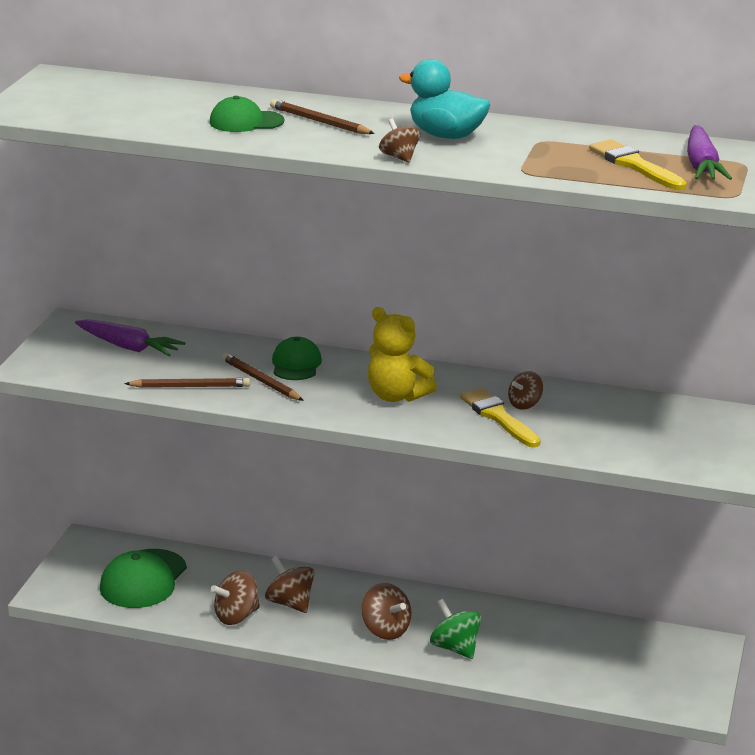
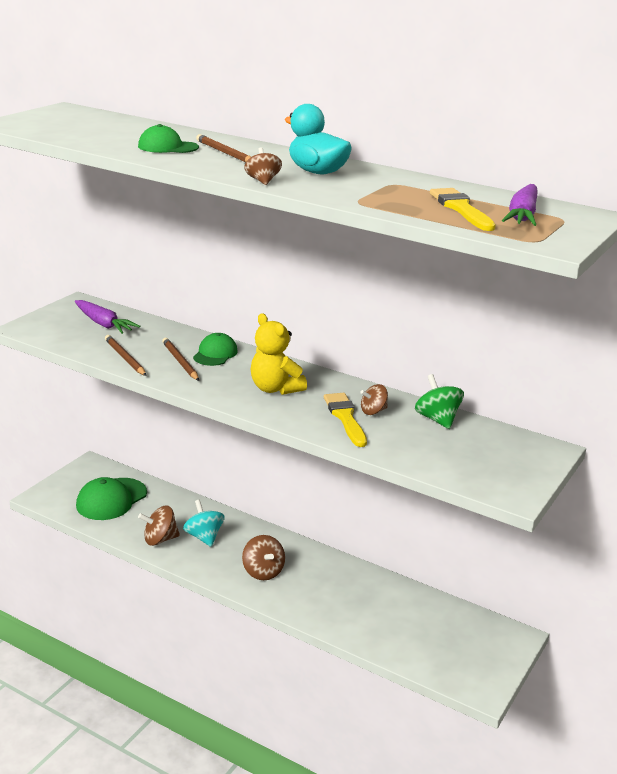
camera: 15 degrees right, 0 degrees up
brown pencil [124,378,250,388] -> brown pencil turned 135 degrees counterclockwise [105,335,146,376]
brown spinning top [265,556,315,613] -> turquoise spinning top [183,500,225,547]
green spinning top [430,599,481,659] -> green spinning top moved to [415,374,464,429]

